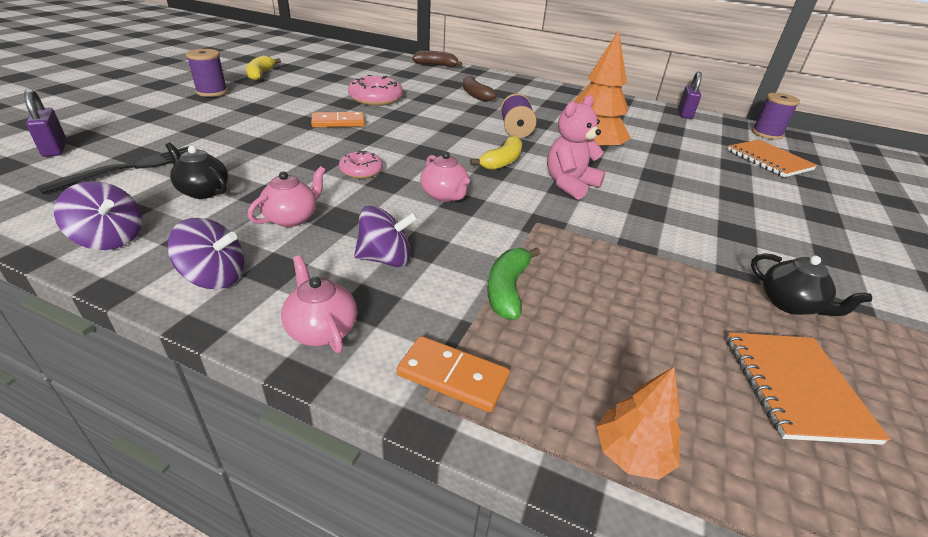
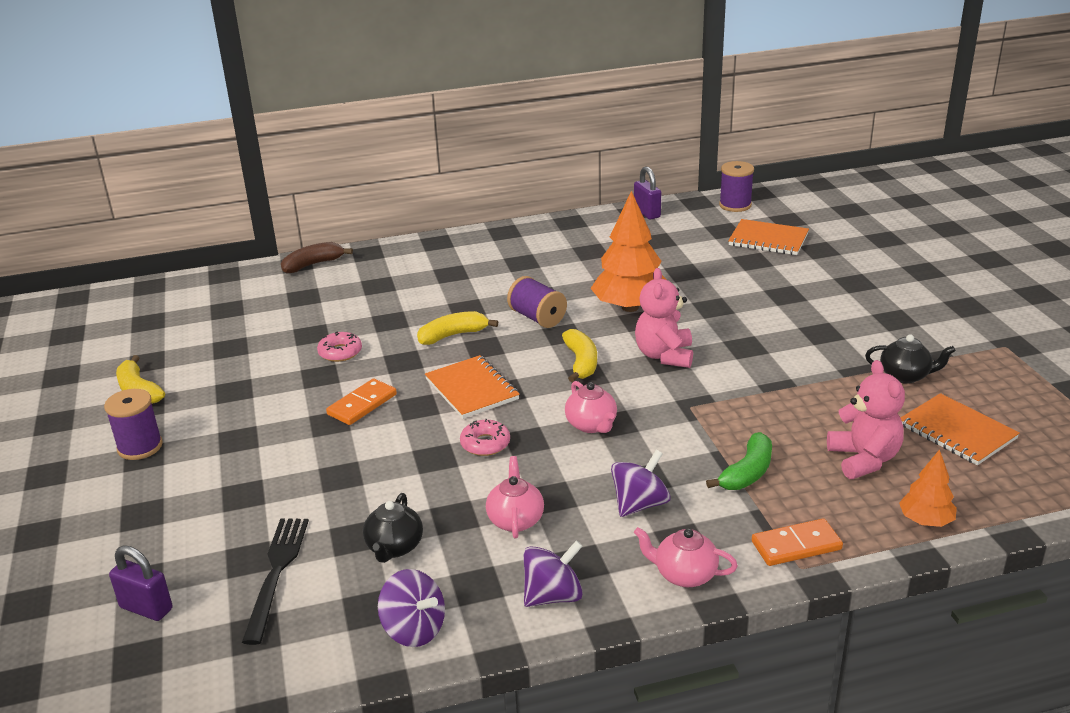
camera: 35 degrees left, 5 degrees down
purple spinning top [54,181,142,250] -> purple spinning top turned 45 degrees clockwise [378,569,445,647]
black teapot [165,143,228,199] -> black teapot turned 75 degrees counterclockwise [363,493,423,563]
pink donut [348,75,403,106] -> pink donut [317,331,362,362], size x0.60
pink teapot [420,152,470,202] -> pink teapot turned 45 degrees clockwise [565,381,617,433]
brown banana [463,75,497,102] -> none
green banana [487,247,540,320] -> green banana turned 120 degrees counterclockwise [706,432,772,490]
none -> yellow banana [417,311,498,345]
none -> orange notebook [425,355,520,419]
none -> pink teddy bear [827,360,905,479]

